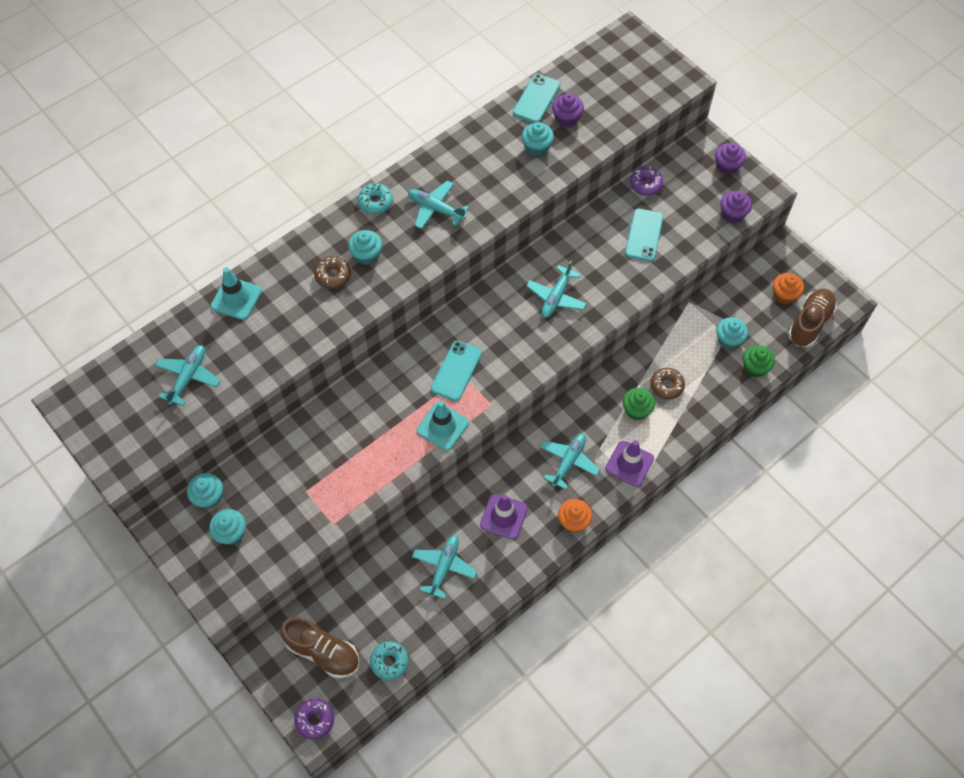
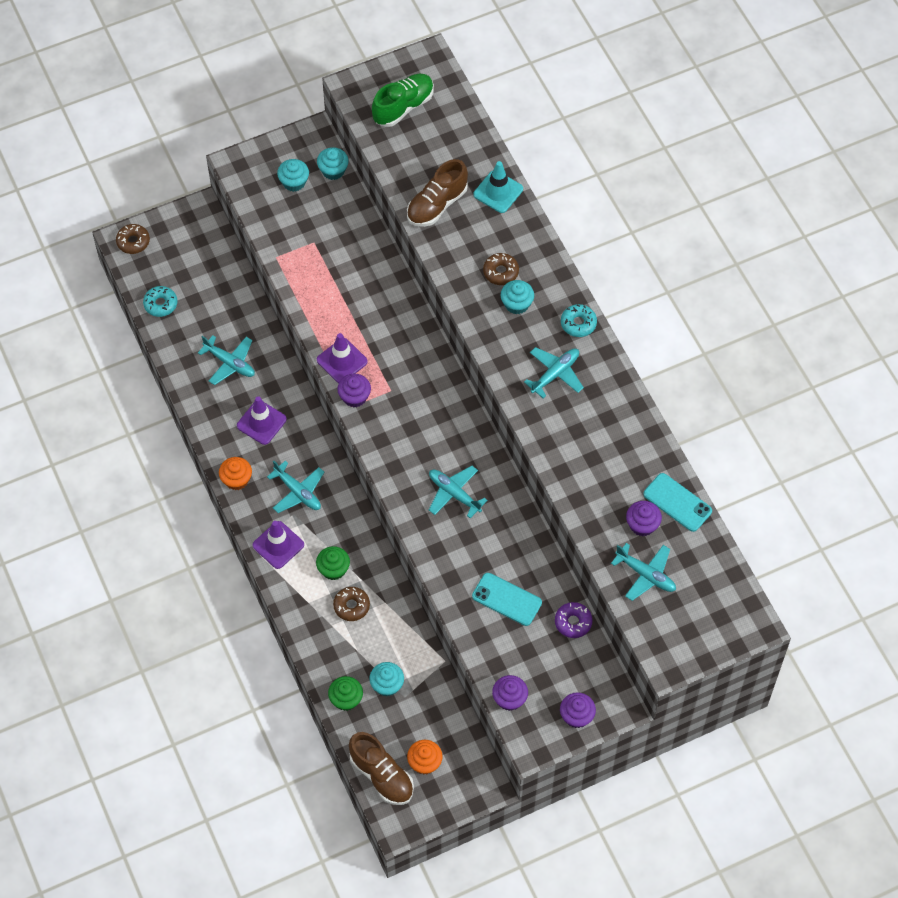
camera: 105 degrees right, 0 degrees up
turquoise plane [155,345,221,406] -> turquoise plane moved to [611,543,676,601]
brown shoe [280,617,359,678] -> brown shoe moved to [407,159,468,227]
purple donut [294,699,334,740] -> brown donut [116,224,150,254]
turquoise traffic cone [417,401,469,451] -> purple traffic cone [317,333,368,383]
turquoise phone [431,341,482,401] -> none
turquoise cupcake [522,122,554,156] -> none
none -> purple cupcake [337,374,371,407]
none -> green shoe [372,74,434,127]

